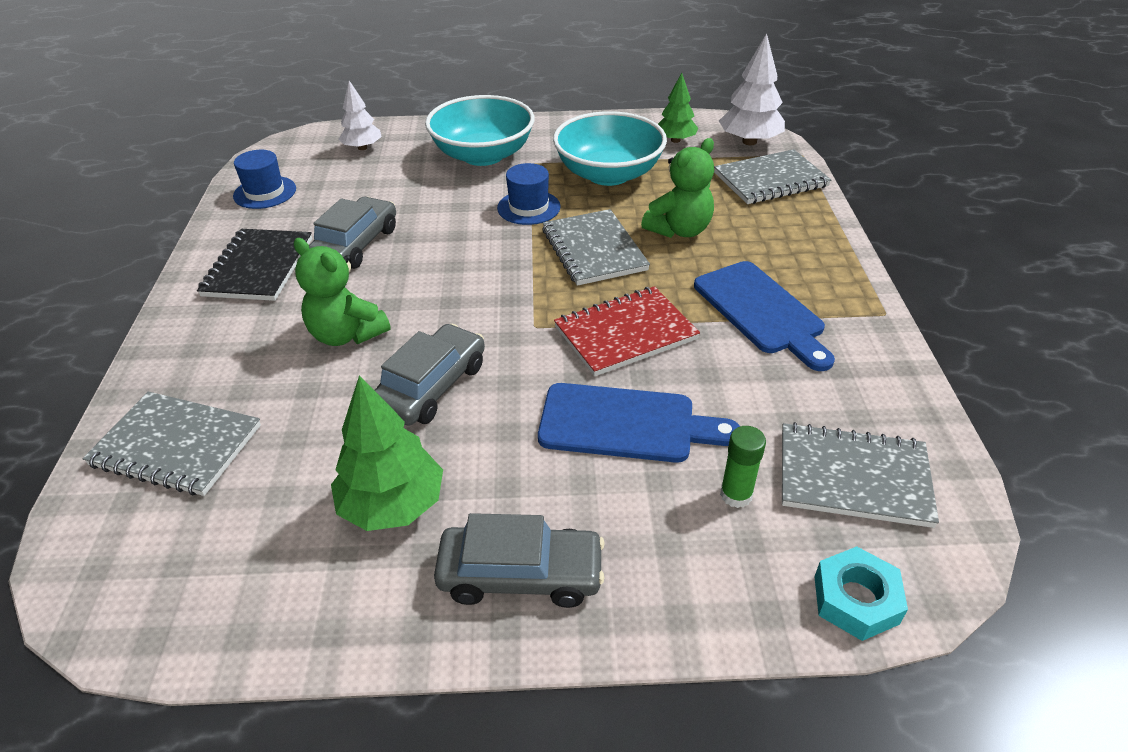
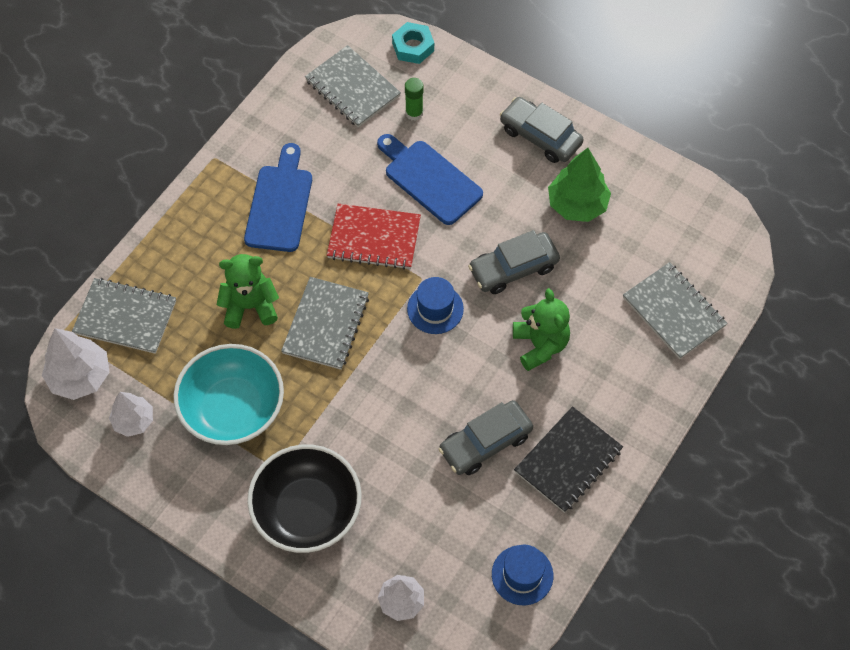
camera: 145 degrees left, 20 degrees up
turquoise bowl [425,95,535,166] -> black bowl [247,444,362,553]
blue hat [497,163,561,225] -> blue hat moved to [407,277,464,334]
green tree [658,73,698,143] -> white tree [109,392,153,437]

